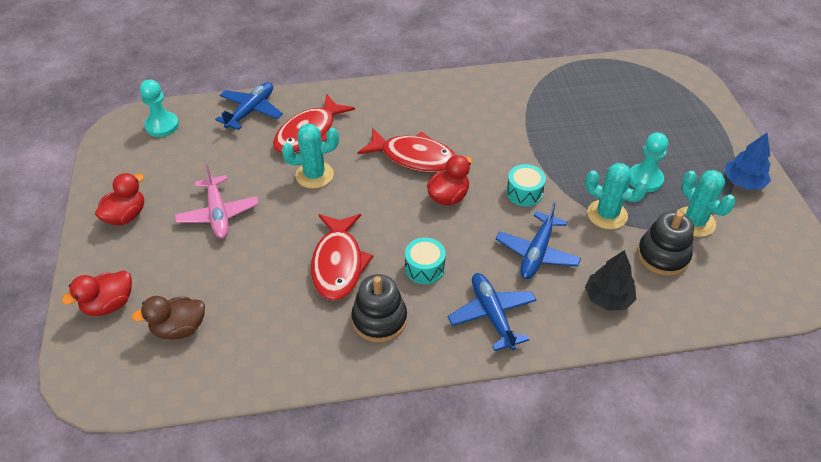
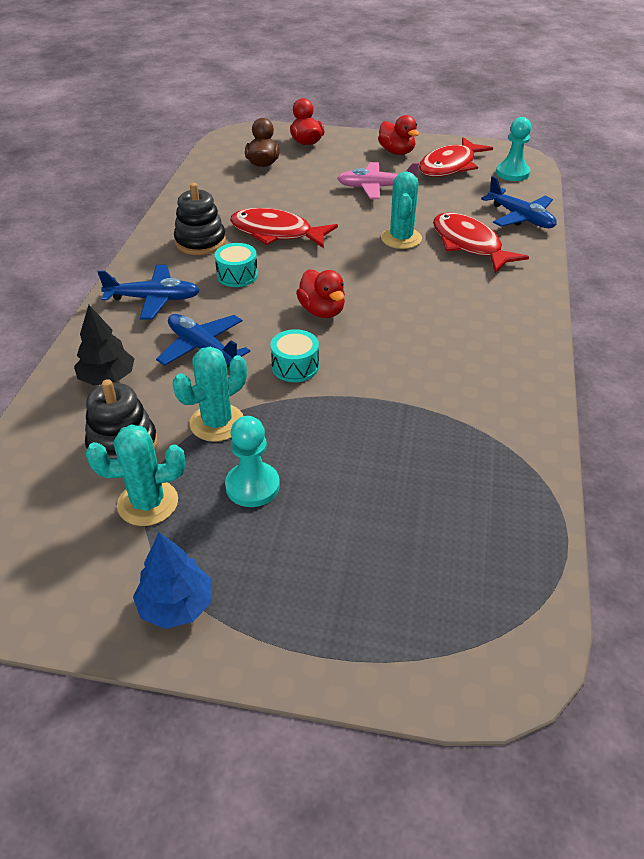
camera: 110 degrees right, 5 degrees down
red fish [357,128,455,173] -> red fish moved to [419,137,493,177]

